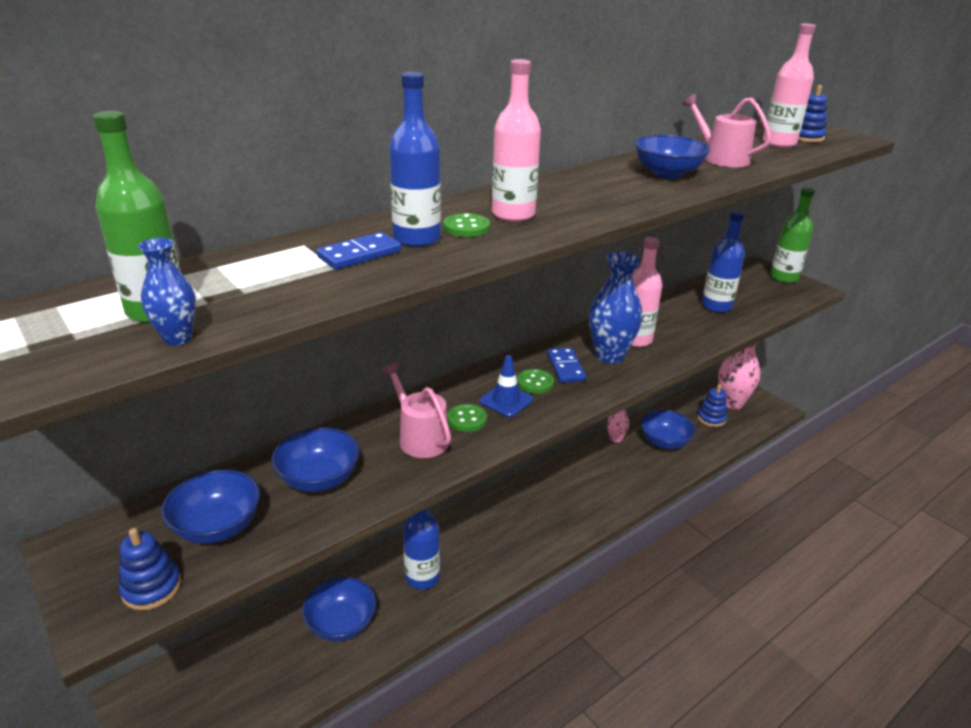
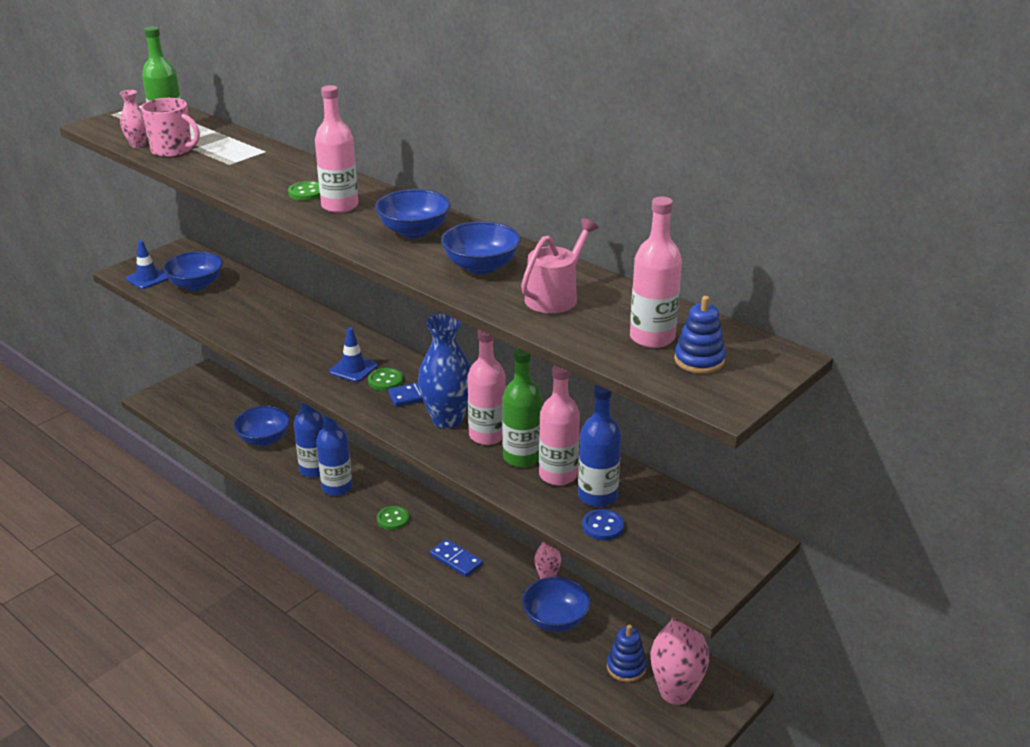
camera: 80 degrees right, 0 degrees up
blue stacking toy [119,528,181,610] -> blue traffic cone [126,241,169,289]
blue vase [138,238,196,345] -> pink vase [120,90,147,148]
blue bowl [272,427,360,492] -> blue bowl moved to [375,189,451,238]
blue domino [317,232,401,269] -> blue domino moved to [430,539,483,577]
pink watering can [382,362,451,458] -> none
blue bottle [389,72,441,247] -> blue bottle moved to [316,415,352,496]
green button [447,404,487,432] -> green button moved to [377,506,409,530]
green bottle [770,187,815,283] -> green bottle moved to [502,348,542,467]
none -> pink mug [141,98,200,158]
none -> pink bottle [539,365,580,485]
none -> blue button [582,509,624,541]

